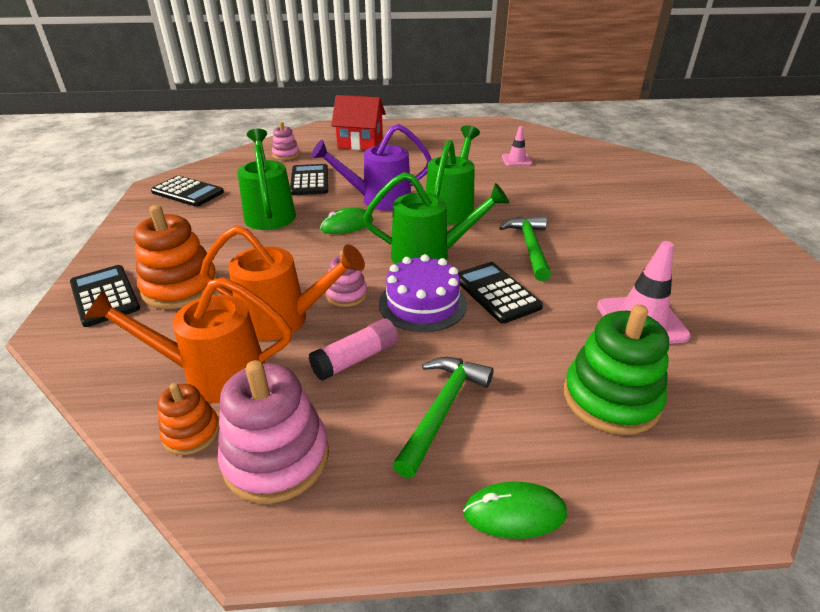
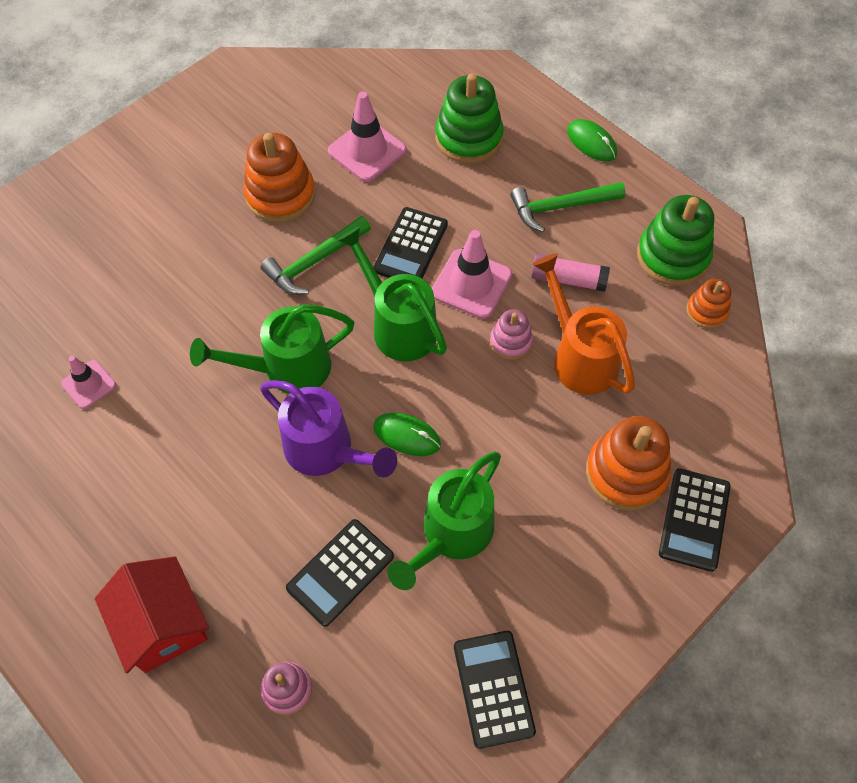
camera: 130 degrees left, 25 degrees up
orange watering can [84,277,292,403] -> none
pink stacking toy [218,360,329,504] -> green stacking toy [637,195,714,286]
purple cake [379,254,467,332] -> pink traffic cone [432,230,512,319]
none -> orange stacking toy [243,133,315,223]

